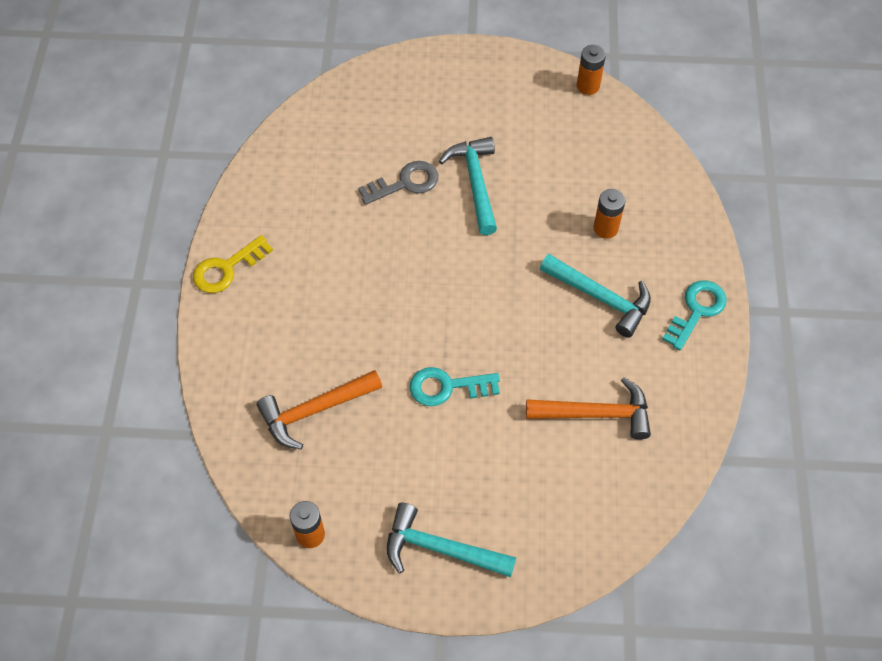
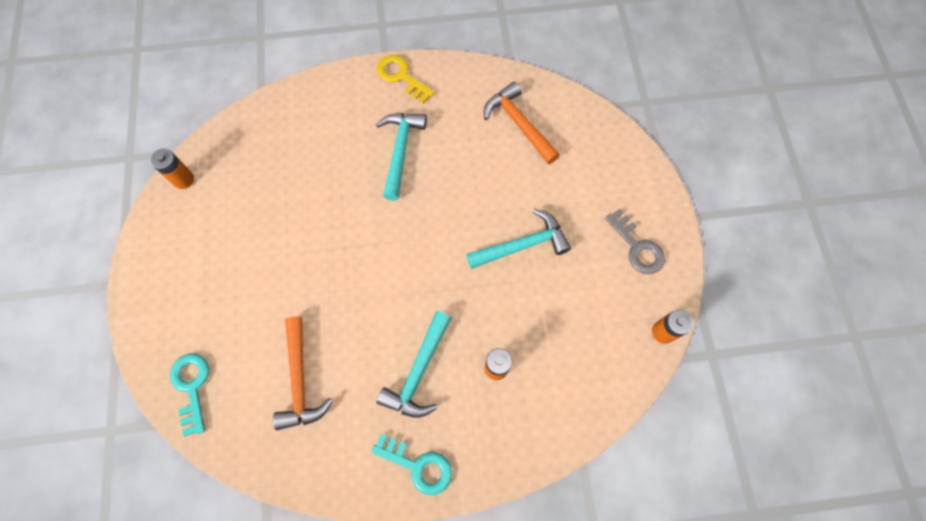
camera: 80 degrees right, 10 degrees up
orange hammer [256,370,382,449] -> orange hammer moved to [484,82,560,164]
grey key [358,161,438,205] -> grey key moved to [605,209,665,274]
turquoise hammer [387,503,516,577] -> turquoise hammer moved to [376,113,427,200]
turquoise key [410,367,500,406] -> turquoise key moved to [170,353,209,436]

